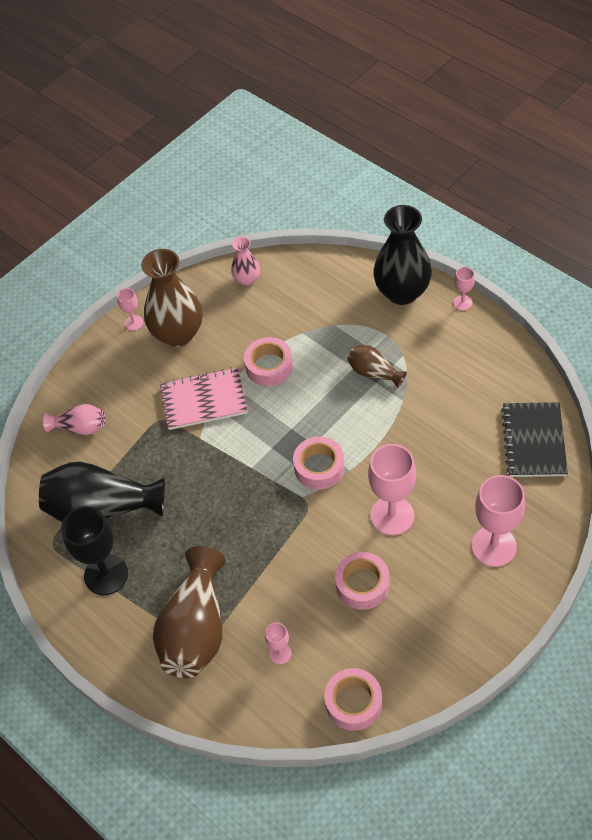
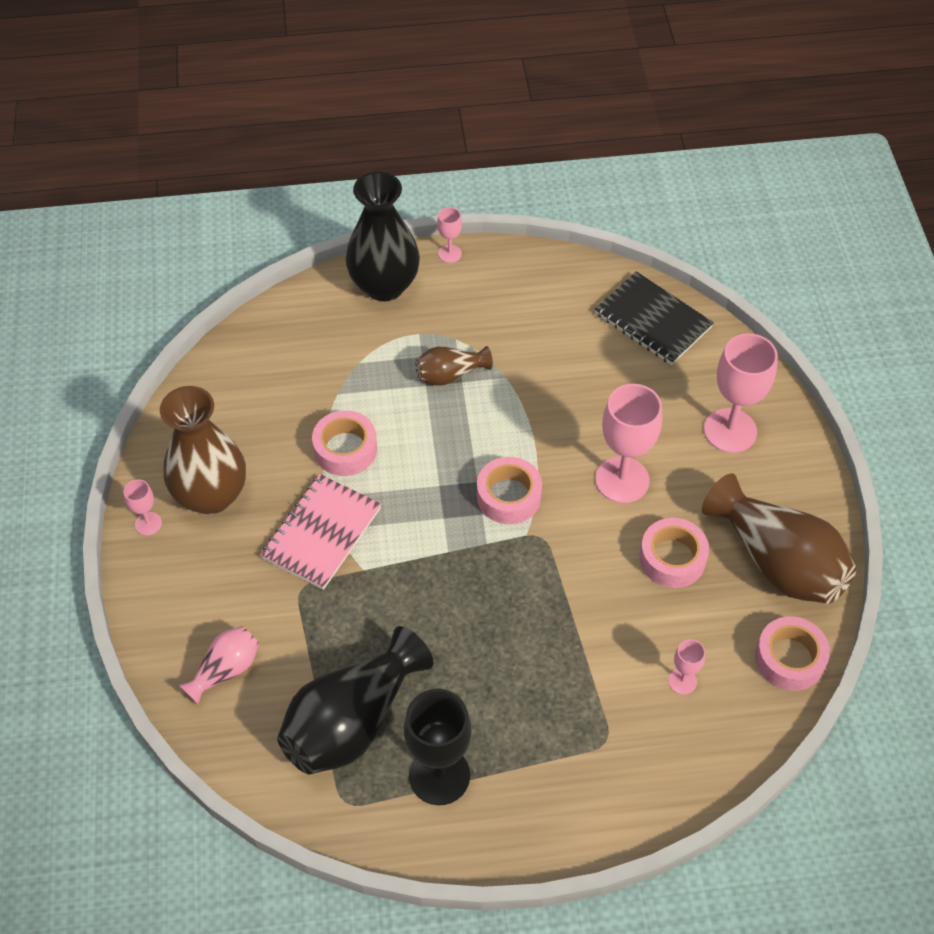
camera: 55 degrees left, 0 degrees up
brown vase [153,546,225,678] -> brown vase moved to [702,473,857,604]
pink vase [231,237,260,286] -> none

